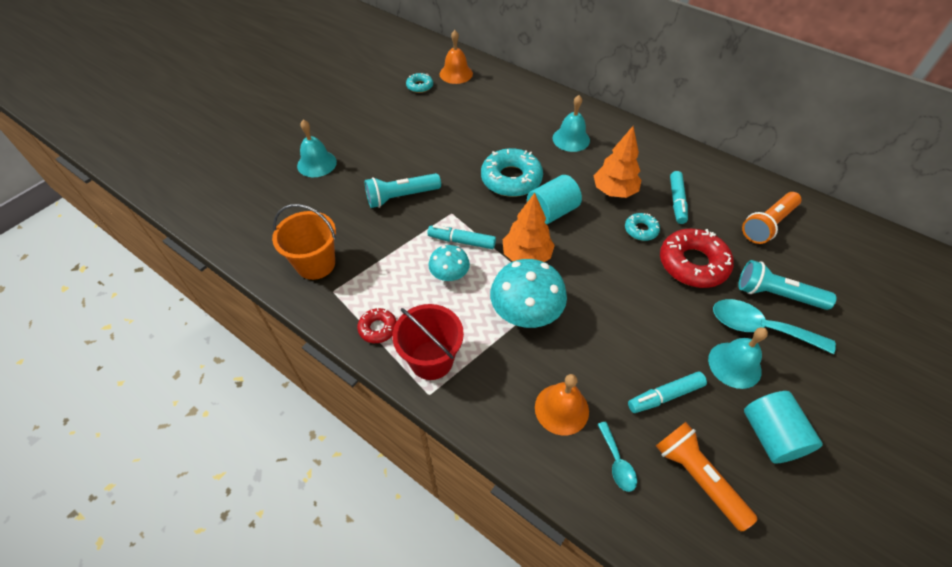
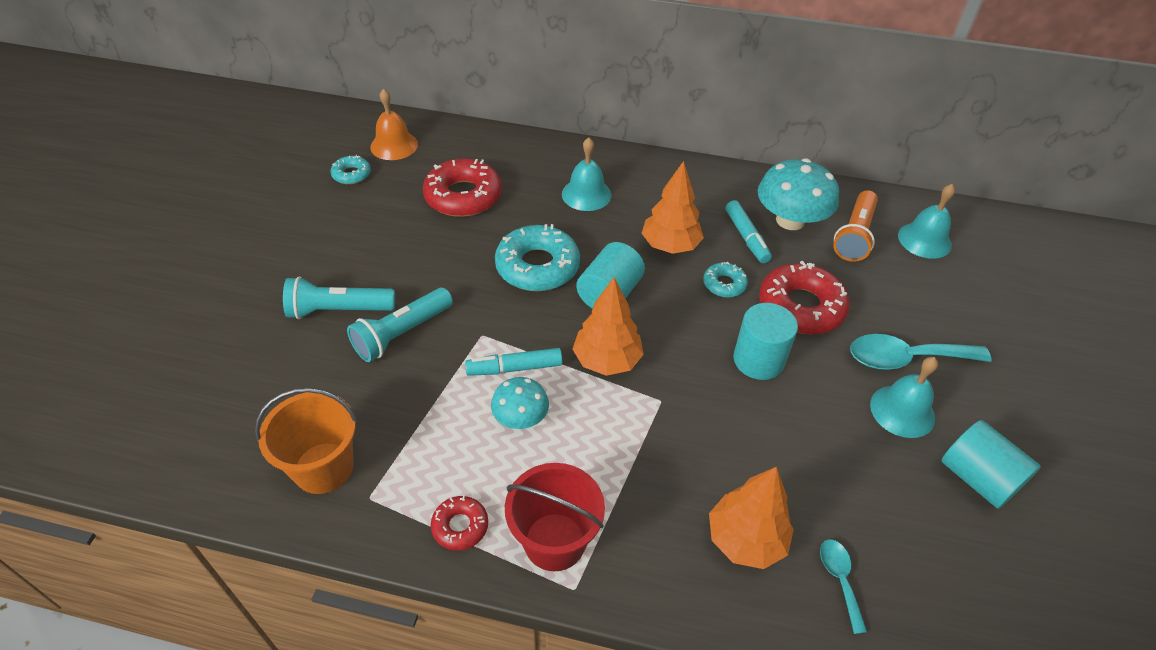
camera: 25 degrees left, 5 degrees down
turquoise bell [297,120,337,177] -> turquoise bell moved to [898,184,955,259]
turquoise mushroom [490,259,567,328] -> turquoise mushroom moved to [758,158,839,230]
orange bell [535,374,589,435] -> orange tree [709,467,794,569]
turquoise spoon [597,422,637,492] -> turquoise spoon turned 150 degrees counterclockwise [820,539,867,634]
turquoise marker [628,372,707,413] -> none
orange flashlight [656,422,758,532] -> none
turquoise flashlight [738,260,837,310] -> turquoise flashlight moved to [283,276,395,319]
none -> red donut [423,158,502,217]
none -> turquoise cylinder [733,303,798,380]

